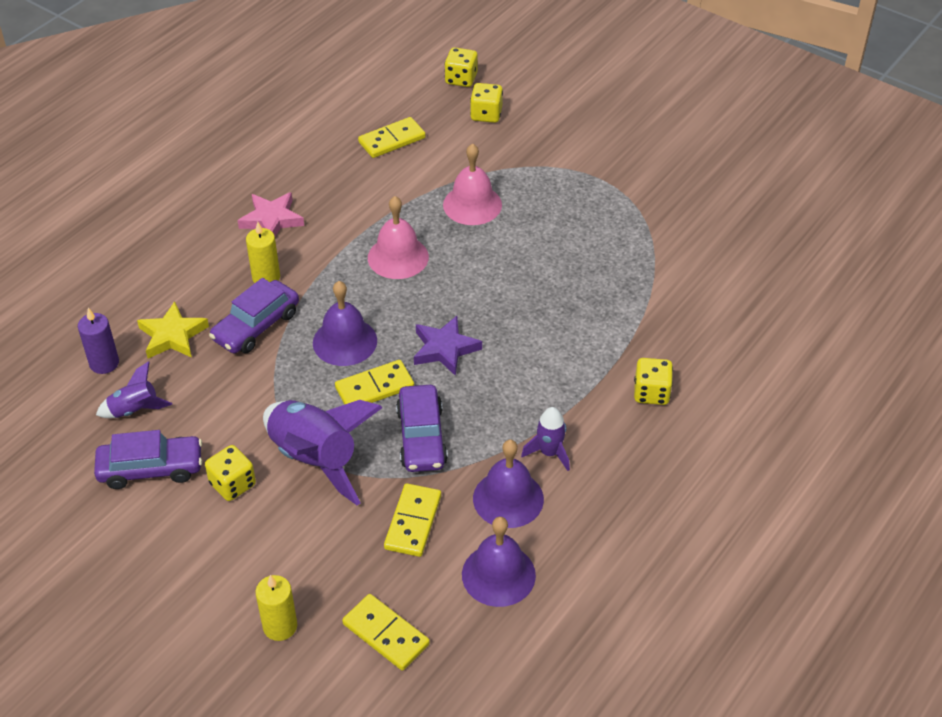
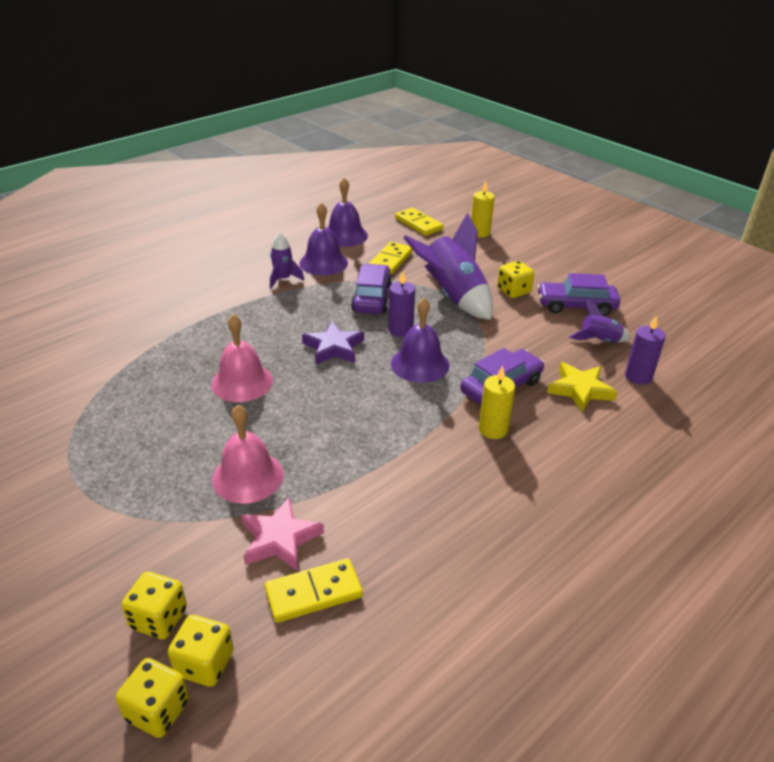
camera: 170 degrees left, 10 degrees down
pink star [237,192,304,236] -> pink star moved to [242,498,324,571]
yellow domino [335,360,414,405] -> purple candle [388,271,415,337]
pink bell [368,196,429,279] -> pink bell moved to [211,314,273,402]
yellow dice [634,358,673,405] -> yellow dice moved to [168,615,233,687]

